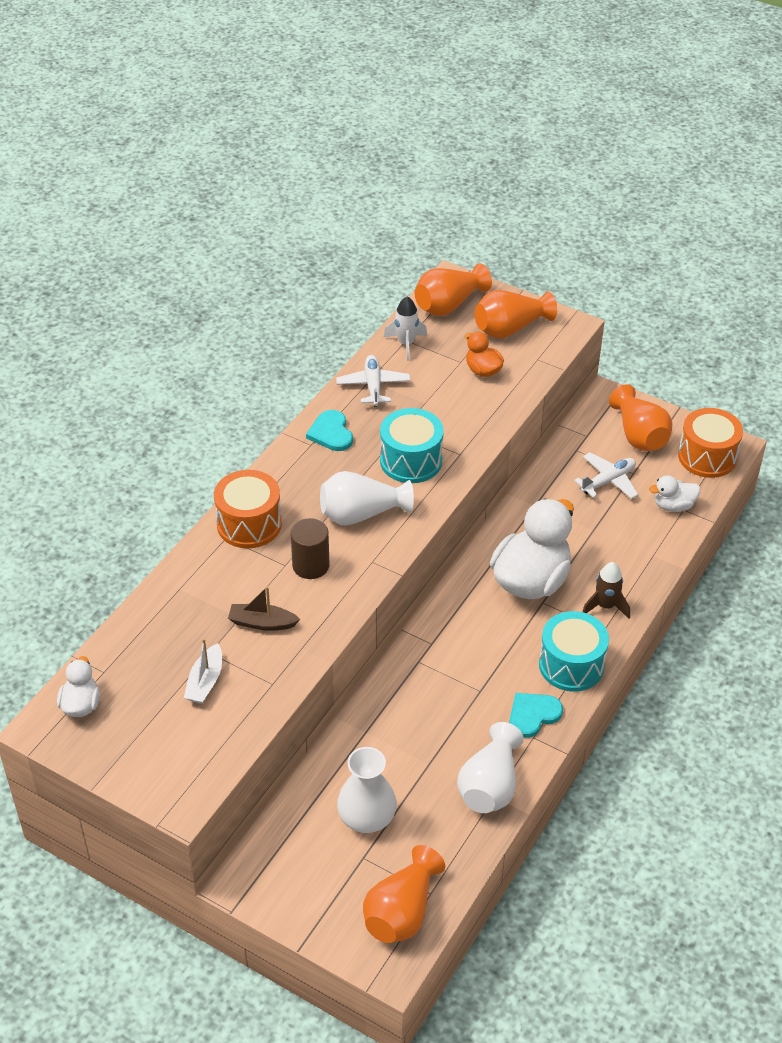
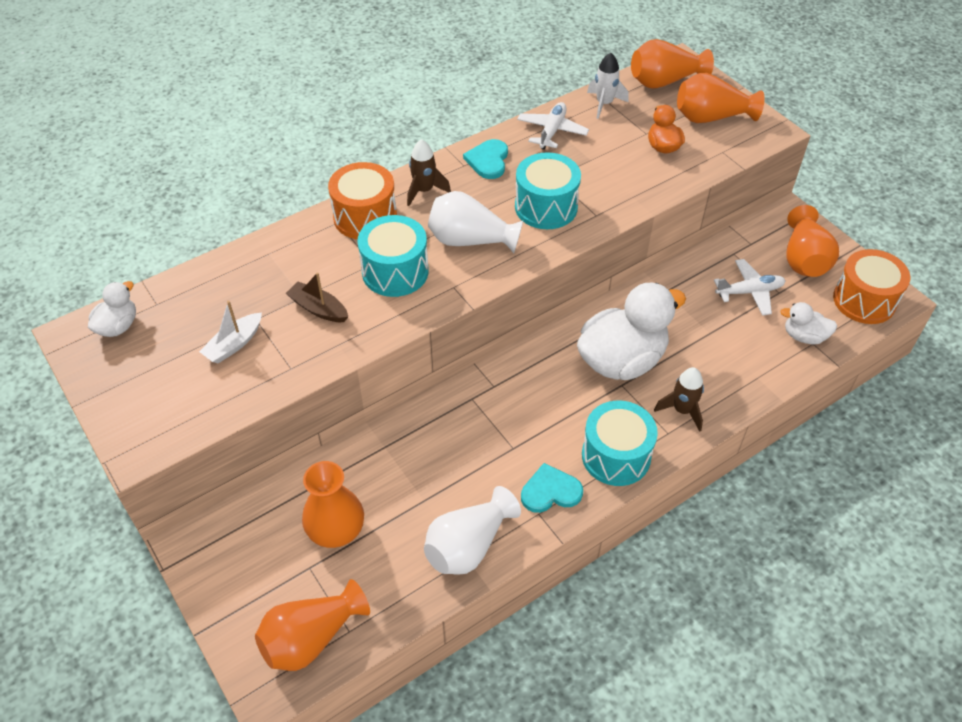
camera: 25 degrees right, 5 degrees up
brown cylinder [291,518,330,579] -> turquoise drum [357,215,429,297]
white vase [337,747,397,833] -> orange vase [302,461,364,548]
none -> brown rocket [407,139,451,206]

